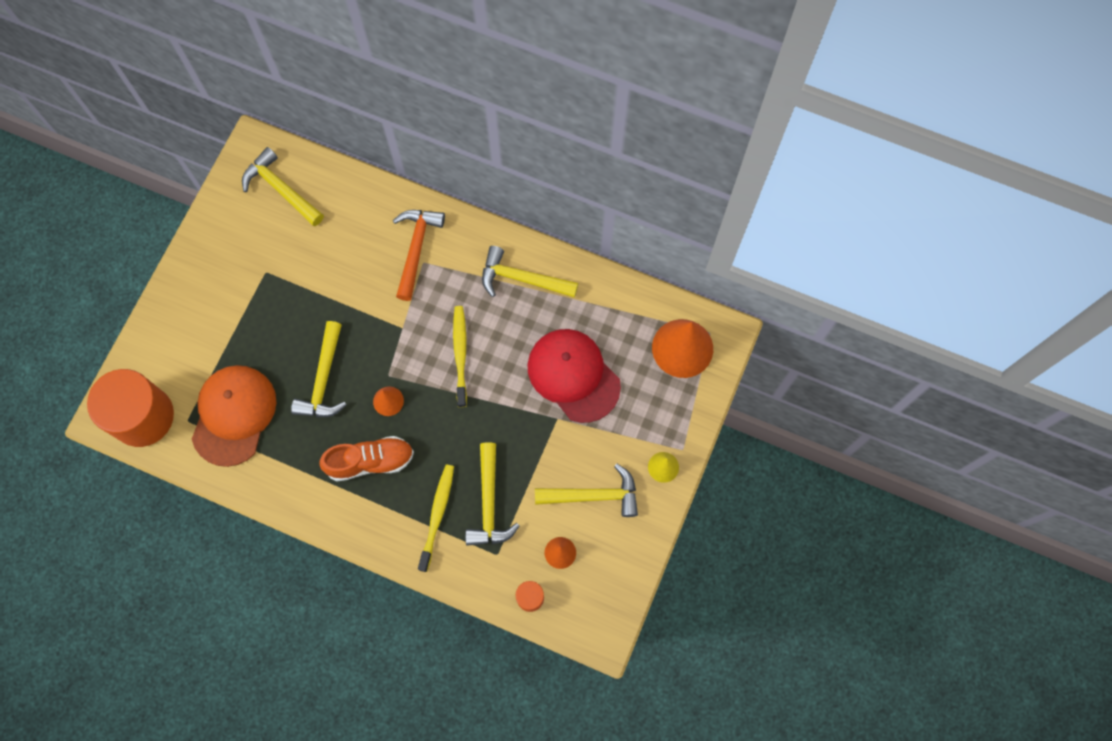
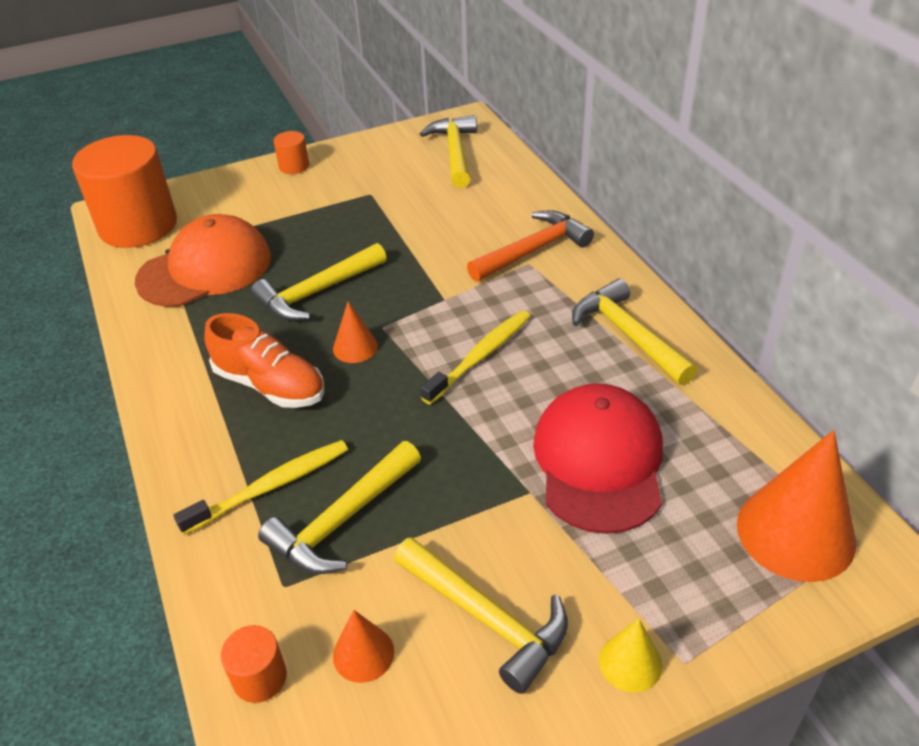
camera: 45 degrees right, 30 degrees down
none -> orange cylinder [274,131,309,174]

